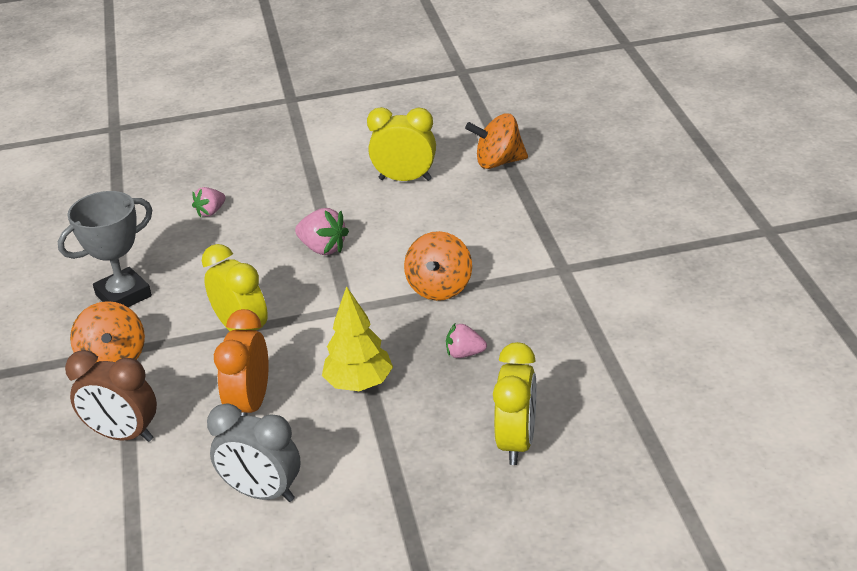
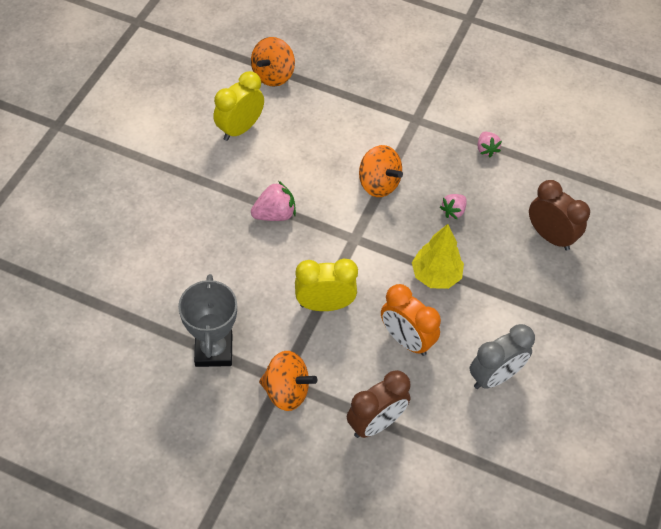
camera: 60 degrees left, 20 degrees up
pink strawberry [192,187,226,217] -> pink strawberry moved to [477,132,502,157]
yellow clock [493,342,536,465] -> brown clock [529,180,590,251]

